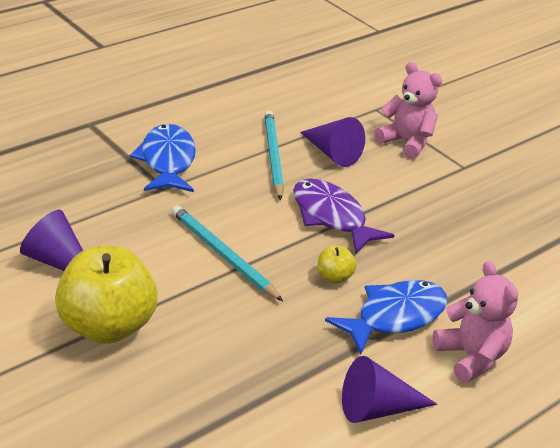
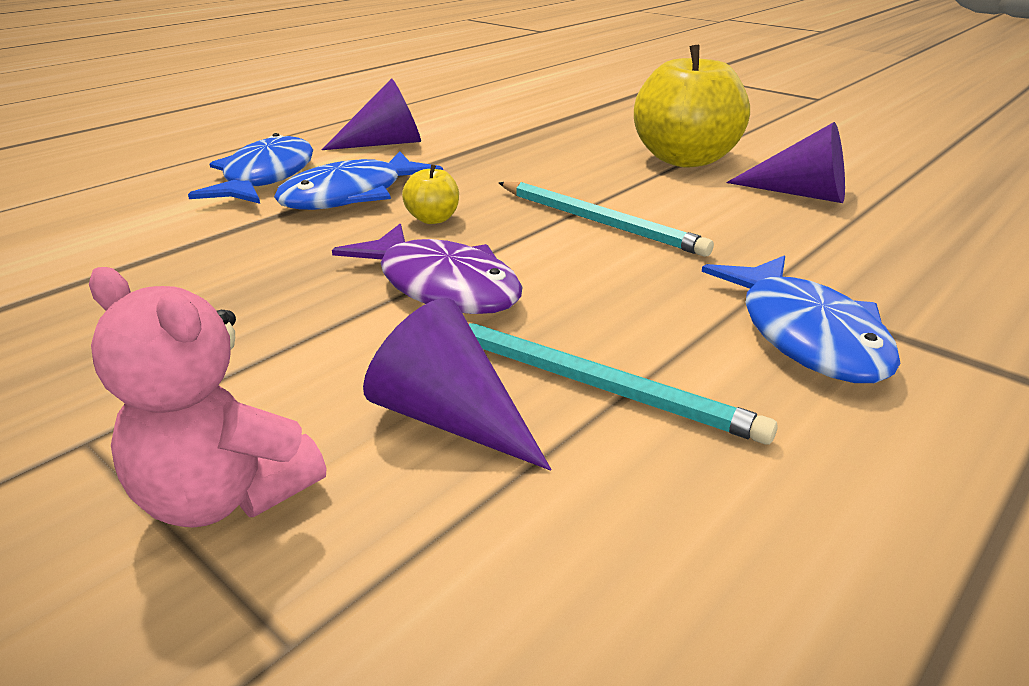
camera: 175 degrees right, 5 degrees down
turquoise pencil [264,111,284,200] -> turquoise pencil turned 45 degrees counterclockwise [468,322,778,445]
pink teddy bear [432,261,518,383] -> blue fish [188,133,313,204]

